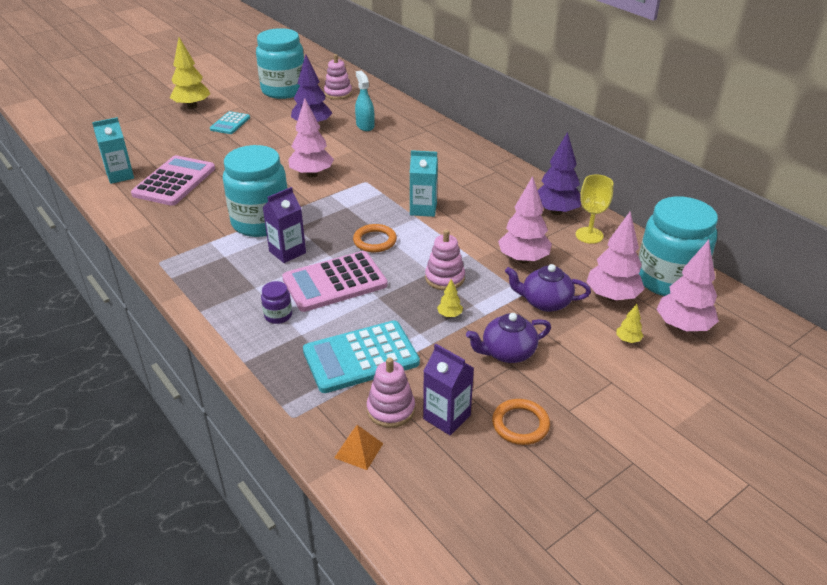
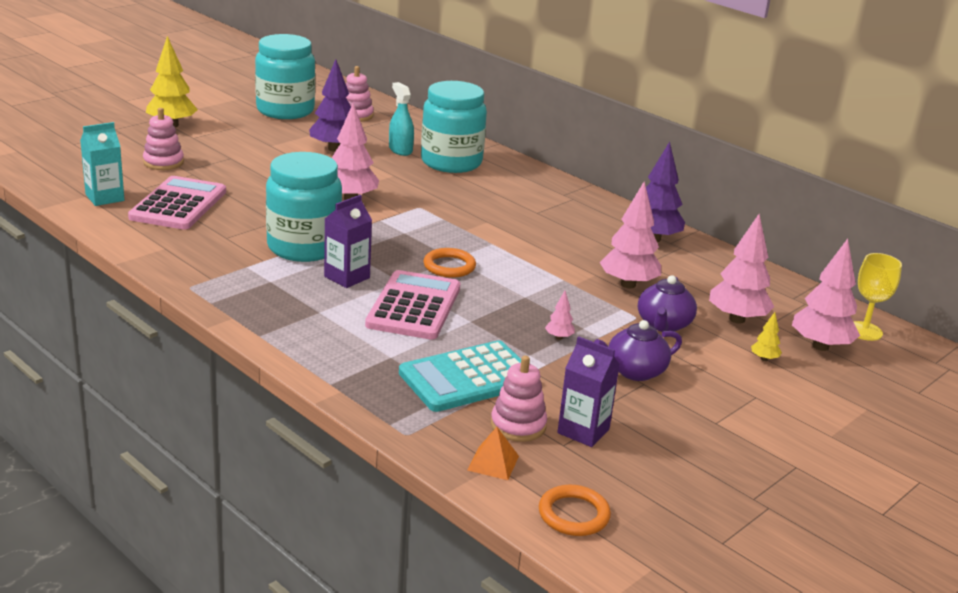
camera: 10 degrees left, 10 degrees down
turquoise calculator [210,111,250,134] -> none
purple jar [261,281,292,324] -> none
pink calculator [282,251,387,312] -> pink calculator turned 135 degrees clockwise [365,270,460,340]
turquoise carton [410,150,438,217] -> none
pink stacking toy [425,229,465,290] -> pink stacking toy moved to [143,108,184,170]
yellow tree [437,279,463,317] -> pink tree [545,291,575,340]
orange ring [492,399,550,445] -> orange ring moved to [539,485,611,536]
purple teapot [505,264,591,312] -> purple teapot turned 75 degrees counterclockwise [638,275,697,332]
yellow goblet [576,174,613,244] -> yellow goblet moved to [854,253,902,341]
turquoise jar [639,196,718,296] -> turquoise jar moved to [421,81,487,173]

